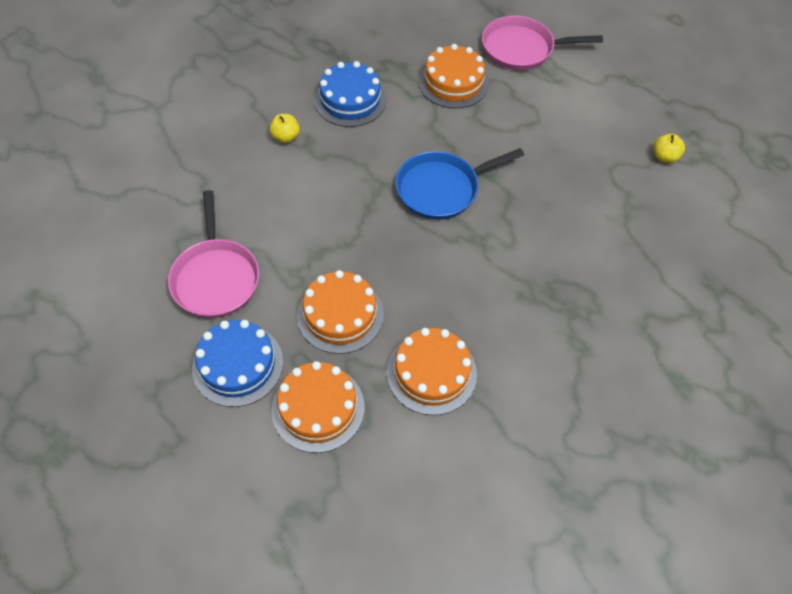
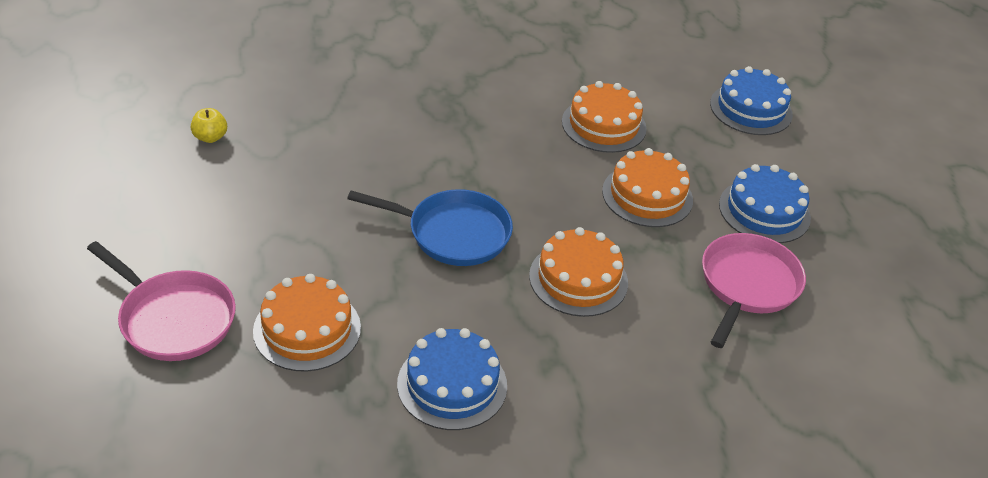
camera: 145 degrees left, 15 degrees down
yellow apple [270,114,300,143] -> none
orange cake [271,361,365,453] -> orange cake moved to [529,227,628,317]
none -> blue cake [710,66,793,135]

